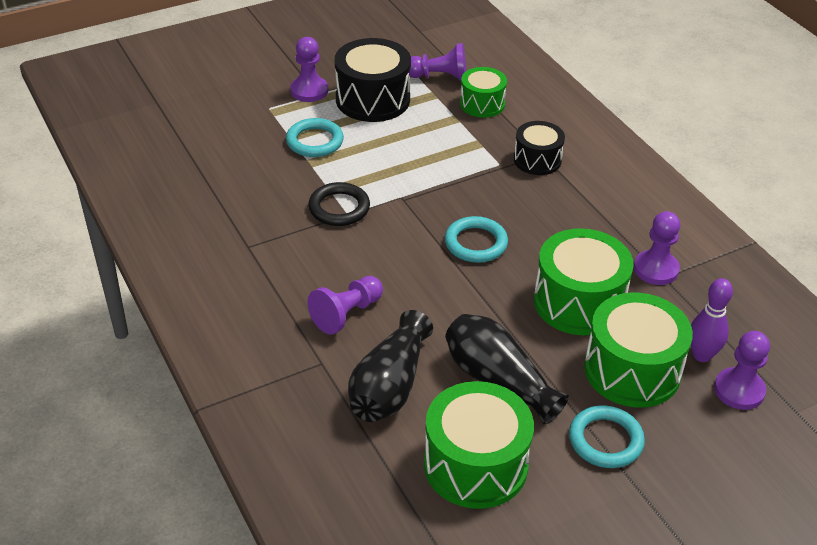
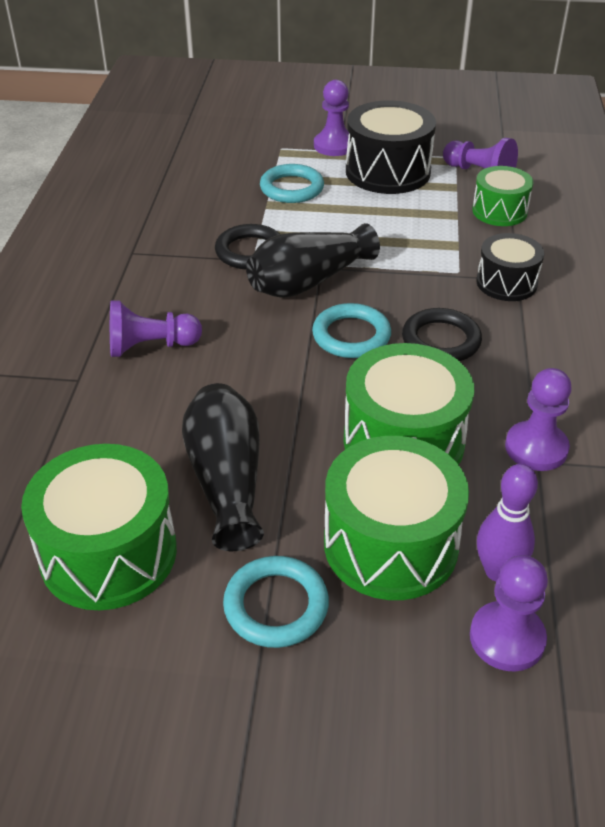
camera: 35 degrees right, 0 degrees up
black vase [348,310,433,422] -> black vase moved to [246,223,380,298]
none -> black ring [402,308,482,361]

